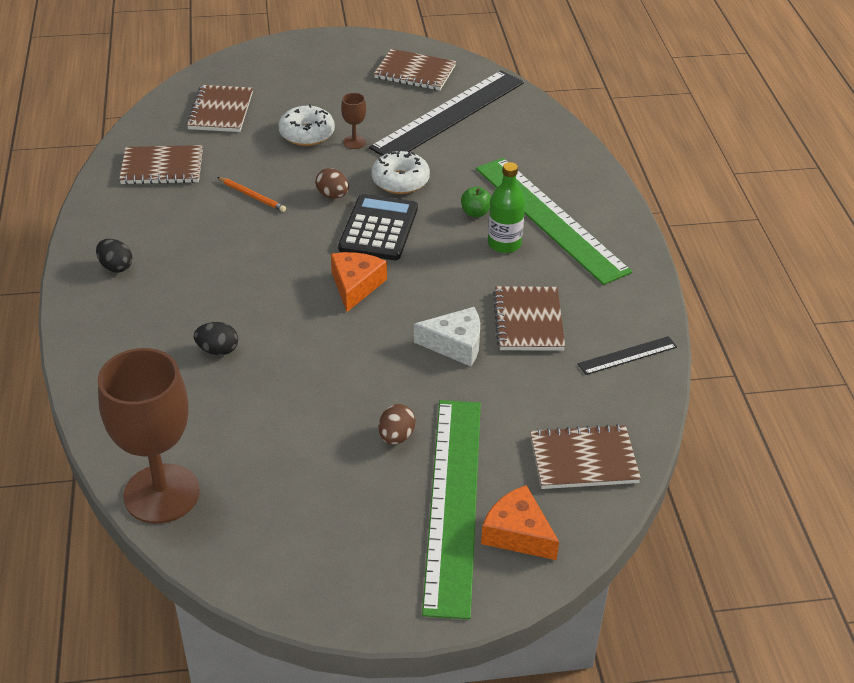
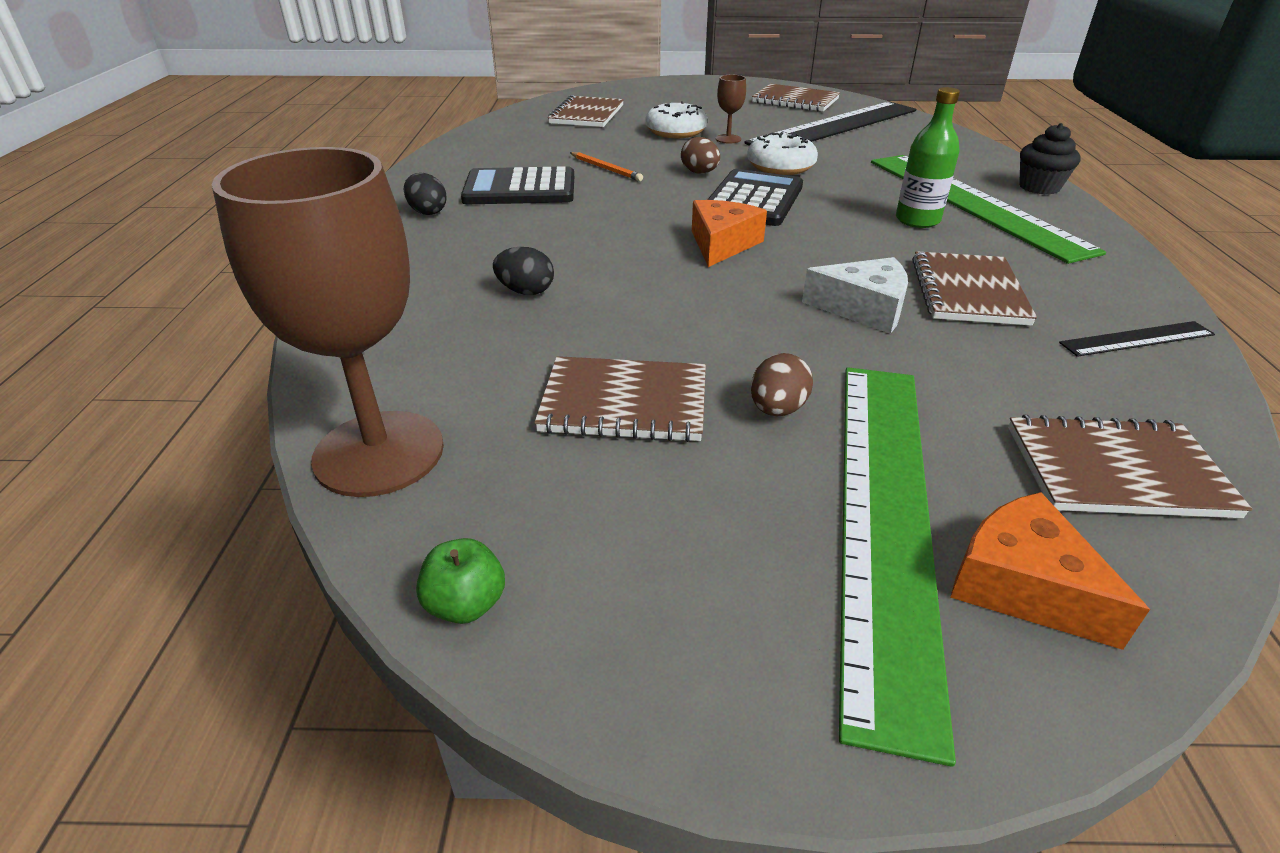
camera: 10 degrees right, 5 degrees down
brown notebook [119,145,203,184] -> brown notebook moved to [534,356,706,442]
green apple [461,186,491,217] -> green apple moved to [416,538,505,624]
none -> black calculator [461,166,574,204]
none -> black cupcake [1019,123,1081,195]

